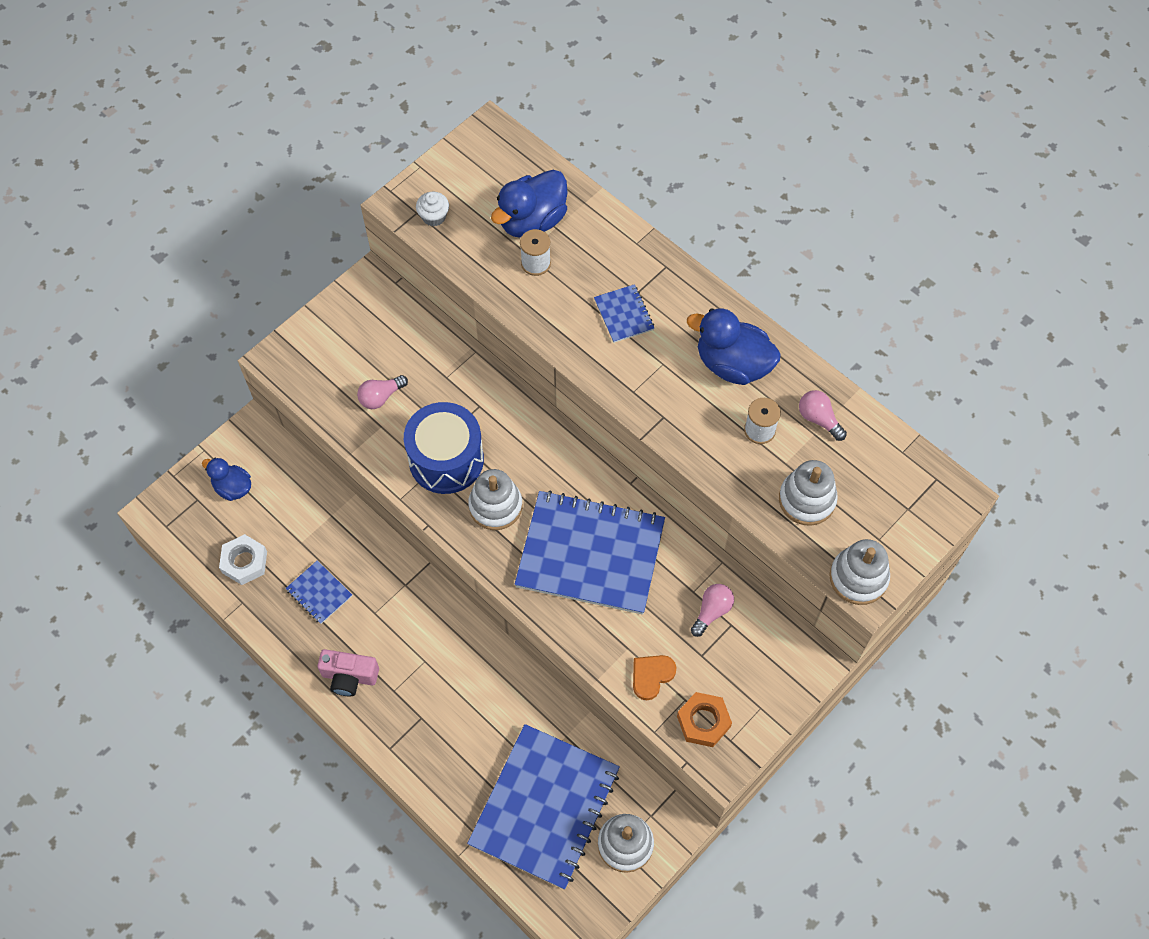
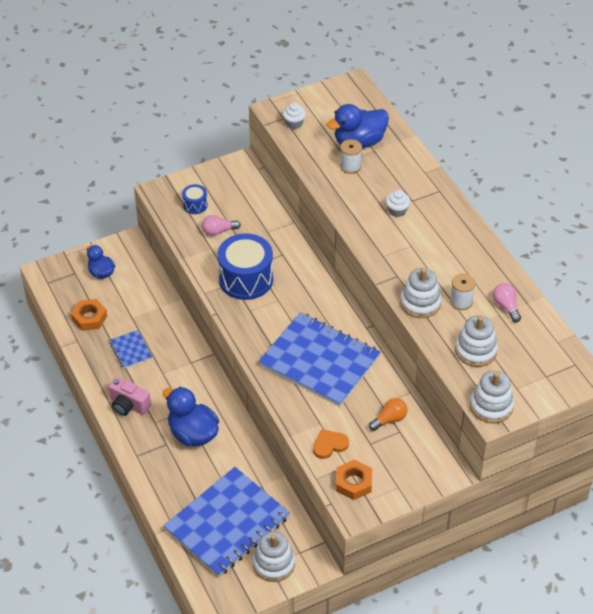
camera: 20 degrees right, 15 degrees down
white nut [219,534,267,585] -> orange nut [71,299,107,331]
white stacking toy [468,469,522,530] -> white stacking toy moved to [400,268,442,318]
blue notebook [594,284,654,343] -> white cupcake [386,190,410,217]
blue duck [687,308,781,385] -> blue duck moved to [163,387,219,446]
pink light bulb [691,584,734,637] -> orange light bulb [369,398,407,431]
none -> blue drum [182,184,208,214]

